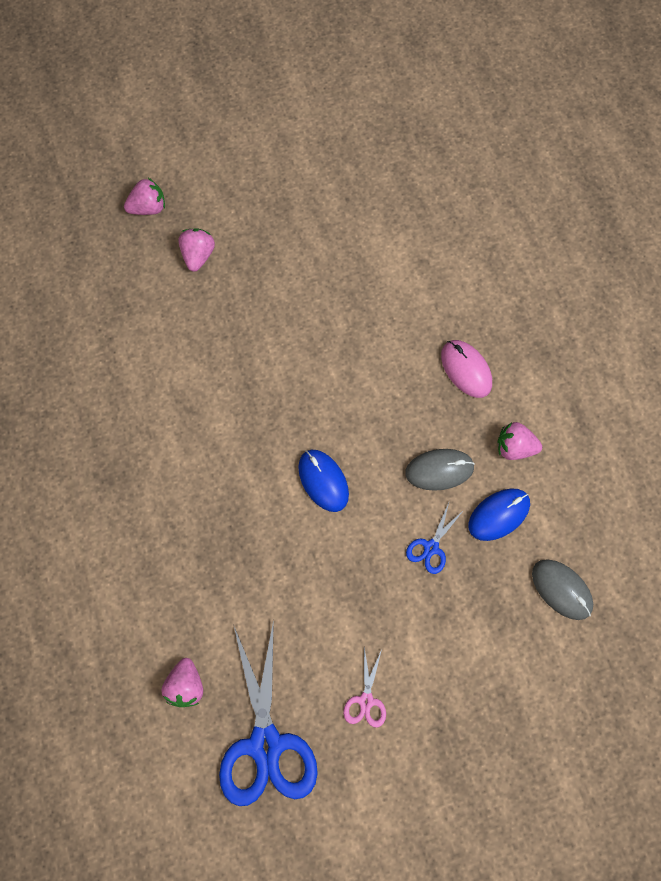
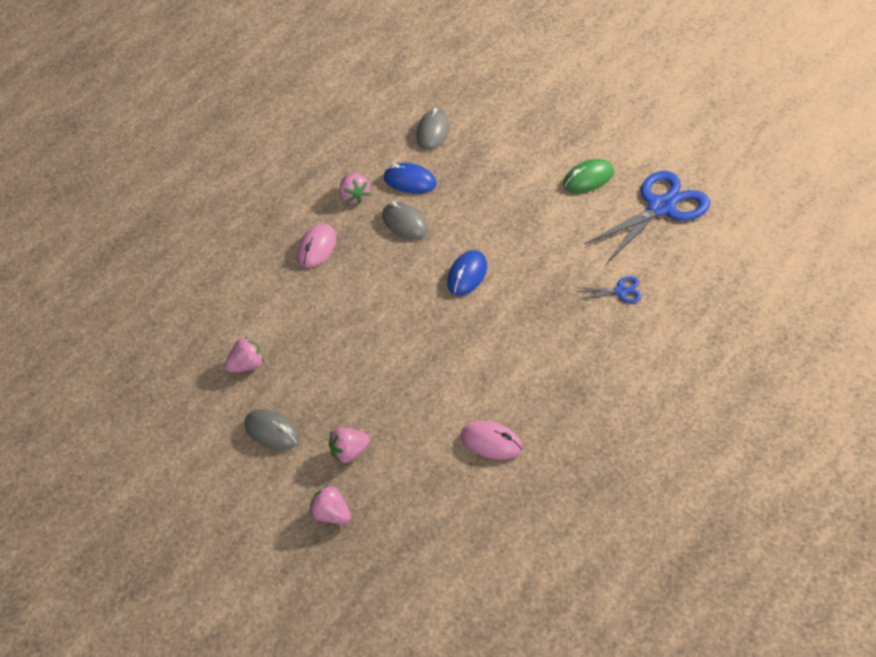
camera: 120 degrees left, 25 degrees down
pink strawberry [162,658,203,707] -> pink strawberry moved to [225,337,264,373]
pink scissors [343,648,386,728] -> green mouse [563,159,614,193]
blue scissors [406,503,465,574] -> blue scissors moved to [577,276,642,303]
none -> grey mouse [244,409,300,450]
none -> pink mouse [461,421,523,460]

